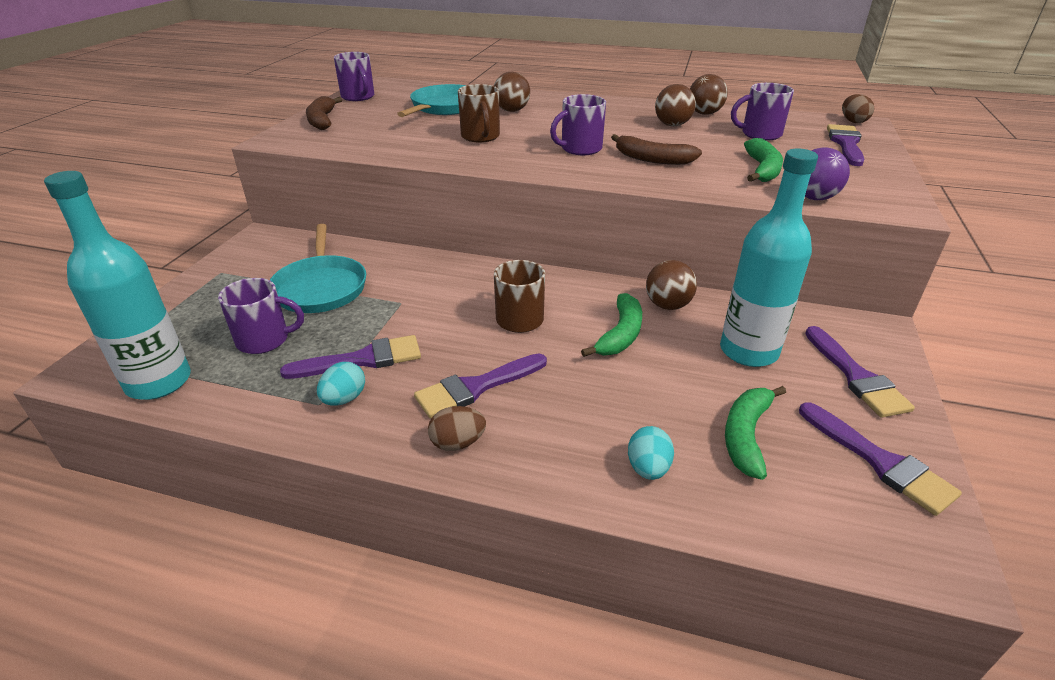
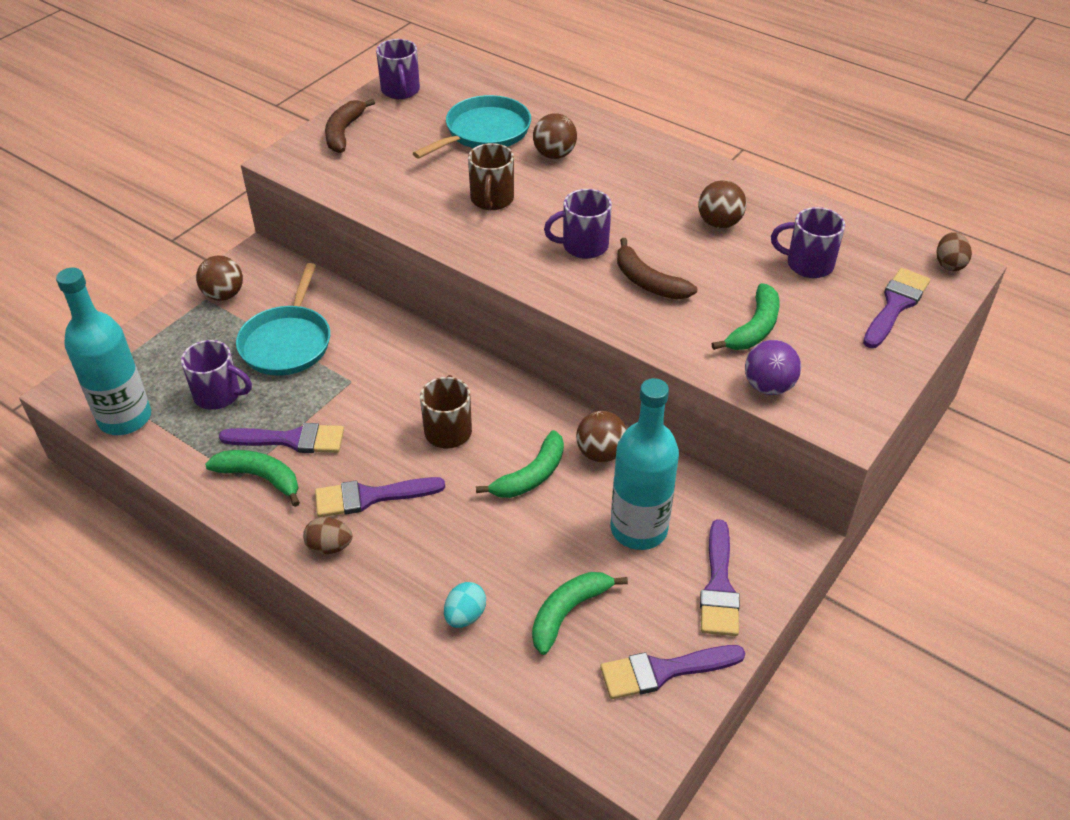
camera: 20 degrees right, 10 degrees up
turquoise egg [317,362,365,406] -> green banana [205,450,300,507]
brown ball [690,74,728,115] -> brown ball moved to [196,255,243,301]
purple brush [799,402,962,516] -> purple brush turned 90 degrees clockwise [600,645,745,699]

